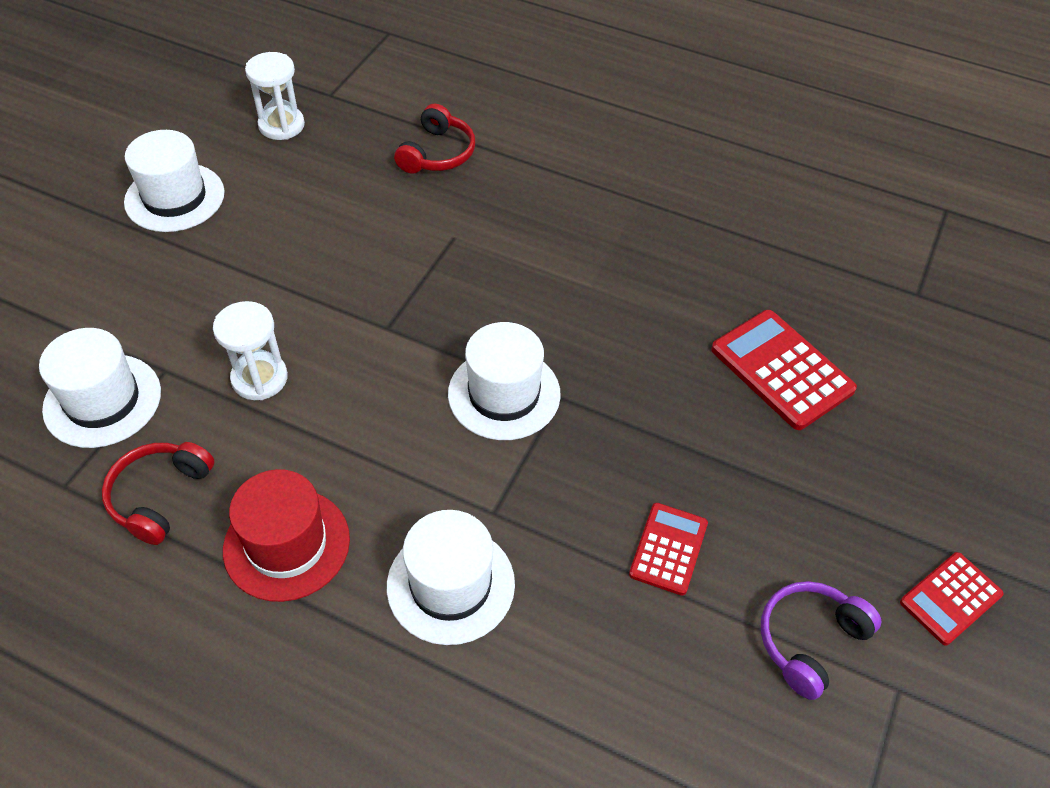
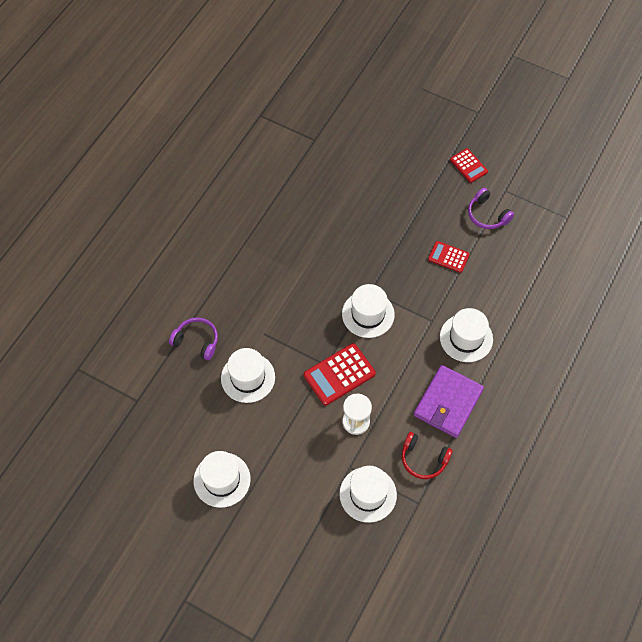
camera: 85 degrees left, 10 degrees up
red hat [223,469,350,602] -> purple wallet [414,365,484,438]
white hourglass [245,52,305,140] -> none
red headphones [394,104,475,174] -> purple headphones [169,318,218,360]
red calculator [711,310,857,430] -> red calculator moved to [303,343,376,406]
none -> white hat [221,348,275,403]

